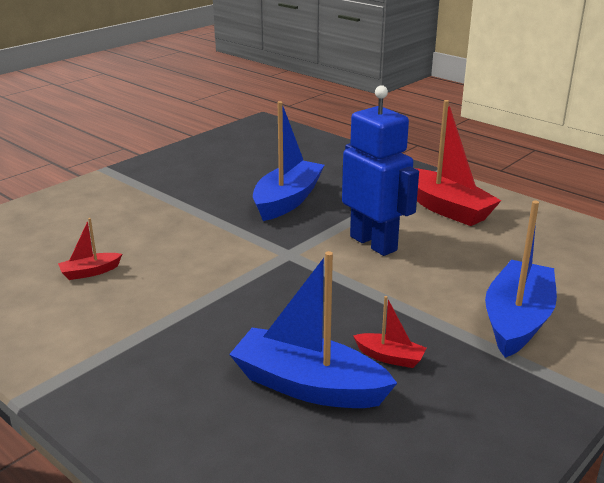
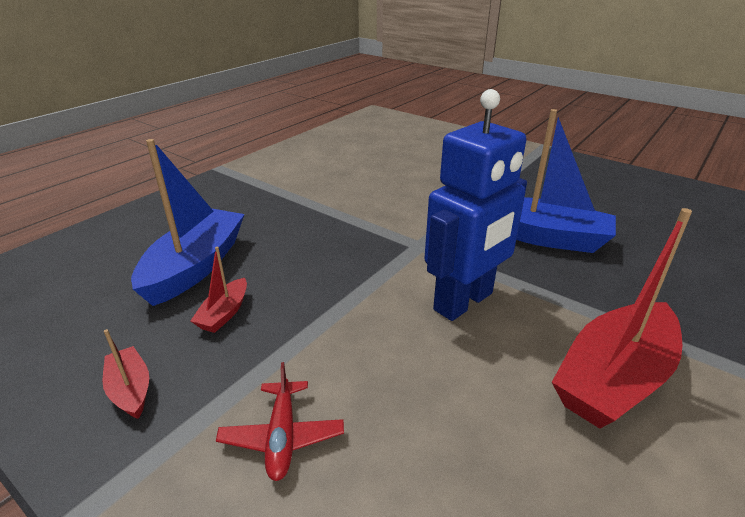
camera: 85 degrees right, 5 degrees up
red boat [58,218,122,280] -> red boat moved to [103,329,149,419]
blue boat [485,201,557,358] -> red plane [216,362,344,481]

